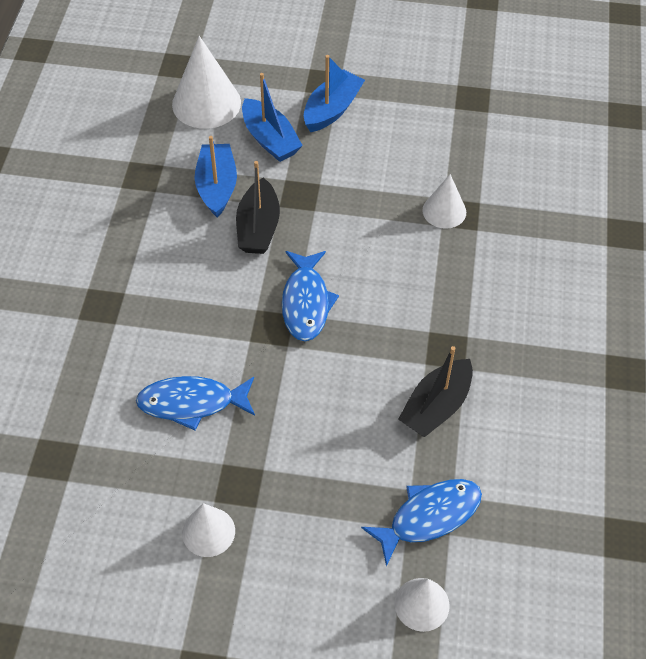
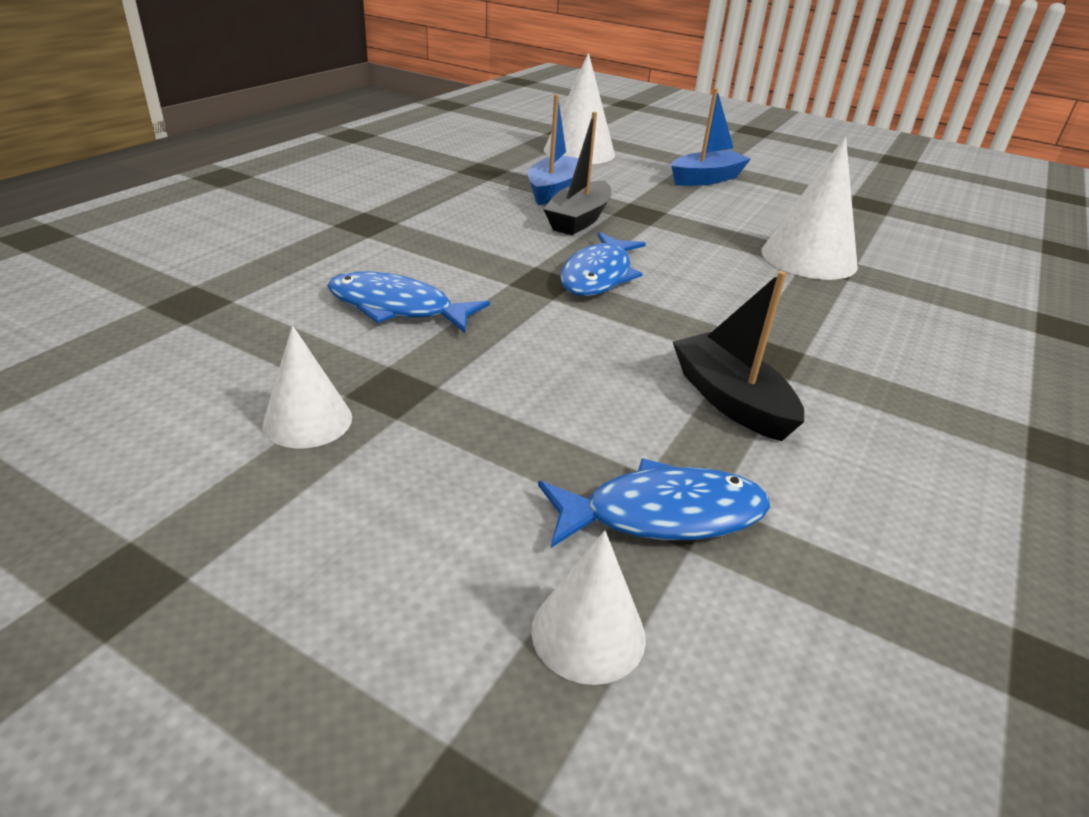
camera: 20 degrees right, 20 degrees down
blue boat [242,73,303,162] -> none
black boat [398,346,473,437] -> black boat turned 90 degrees clockwise [673,271,804,441]
white cone [422,174,466,229] -> white cone [762,136,858,280], size x1.68

